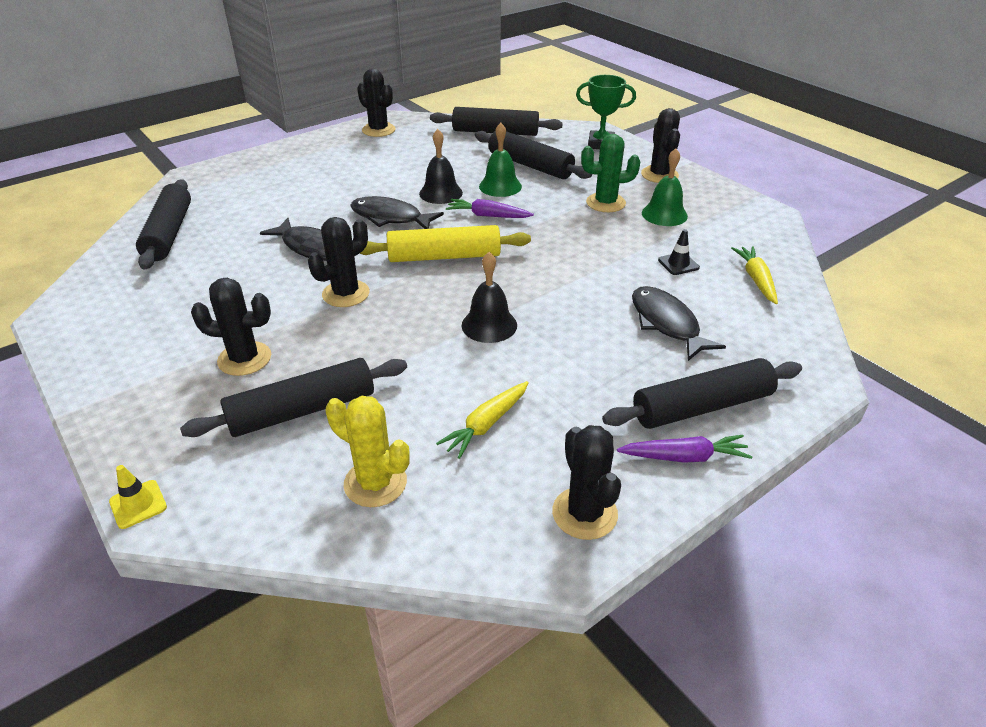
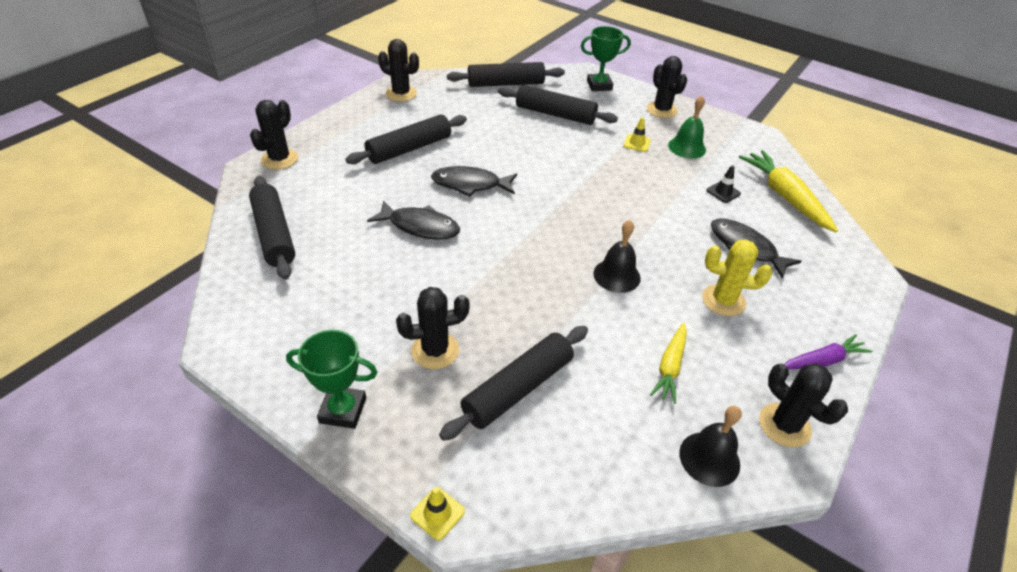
camera: 20 degrees left, 5 degrees up
black cactus [308,217,370,307] -> black cactus moved to [250,100,298,169]
yellow cactus [325,396,410,507] -> yellow cactus moved to [702,239,772,316]
yellow rolling pin [360,225,531,262] -> none
black bell [419,129,463,204] -> black bell moved to [679,406,742,487]
purple carrot [446,199,534,218] -> none
green bell [479,123,522,197] -> none
green cactus [581,134,640,212] -> yellow traffic cone [624,117,650,152]
black rolling pin [602,358,802,429] -> black rolling pin moved to [345,114,467,164]
yellow carrot [731,246,778,304] -> yellow carrot [739,150,838,232], size x1.67
none -> green trophy [286,330,377,429]

